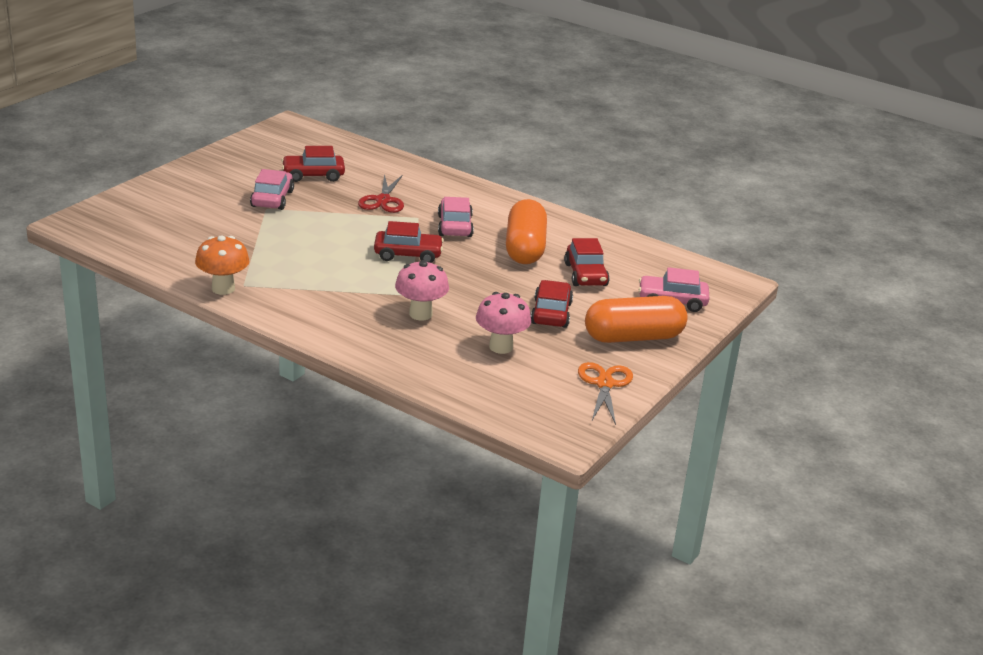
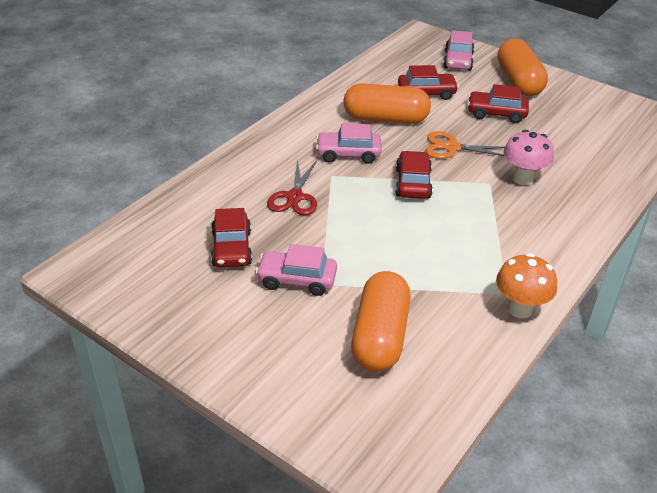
camera: 85 degrees left, 10 degrees up
red scissors [358,174,404,213] -> red scissors turned 90 degrees clockwise [267,160,317,215]
pink mushroom [476,292,531,354] -> none
orange scissors [578,362,633,425] -> orange scissors moved to [426,131,505,159]
none -> orange capsule [351,271,411,372]

